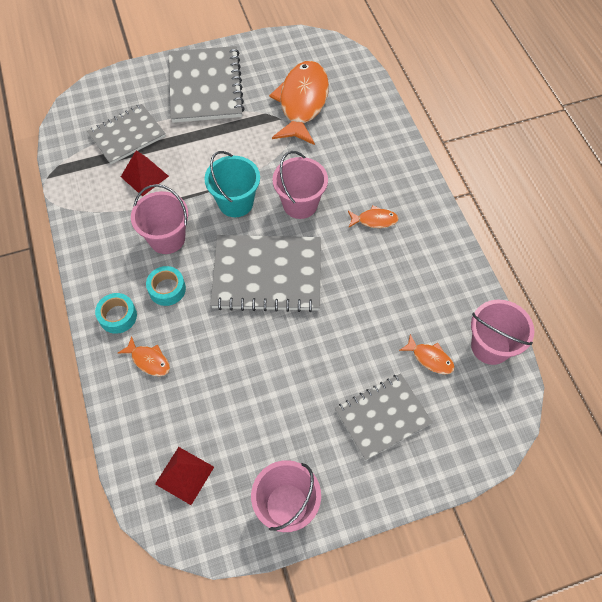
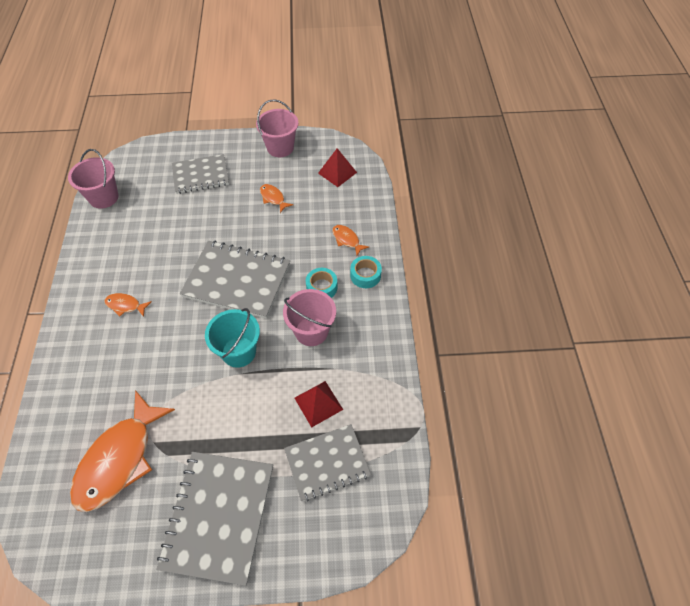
camera: 165 degrees left, 5 degrees down
pink bucket [272,151,328,219] -> none
orange fish [399,334,455,374] -> orange fish moved to [260,184,293,213]

